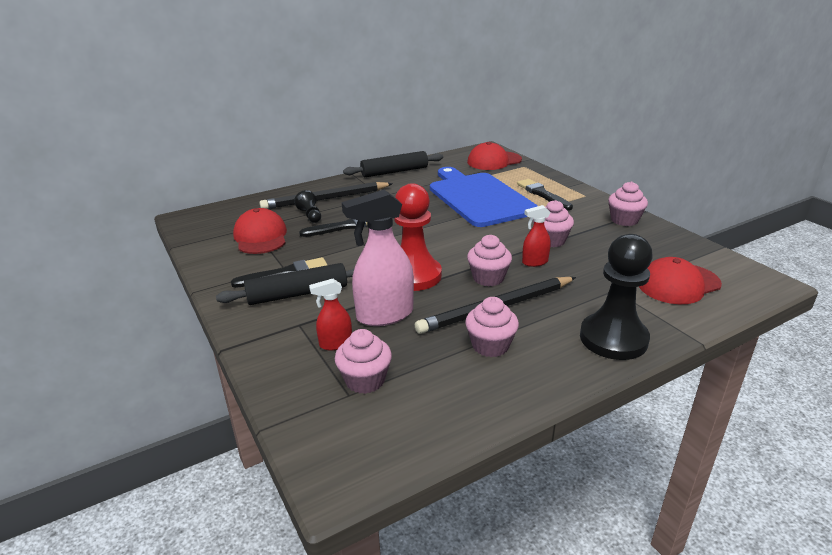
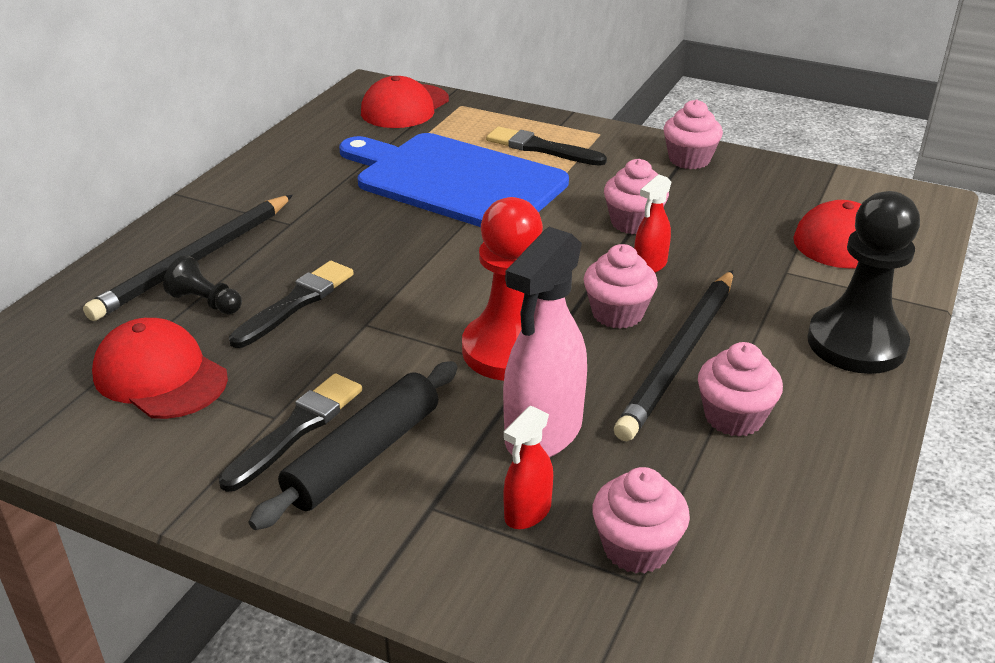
camera: 35 degrees left, 5 degrees up
black rolling pin [343,151,443,177] -> none

